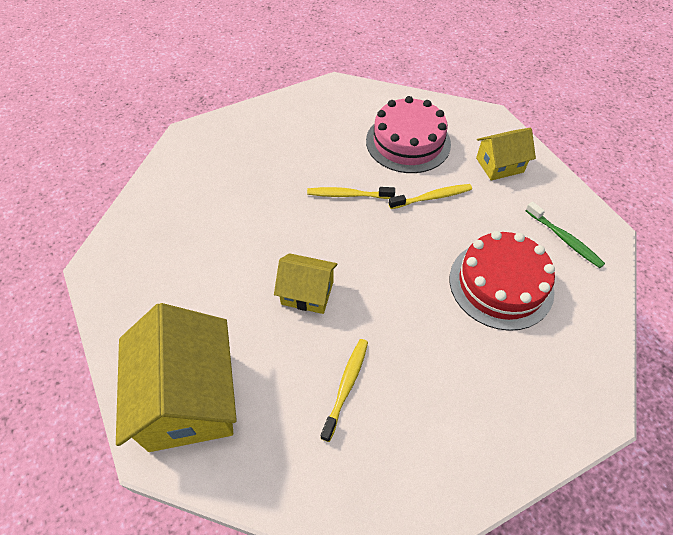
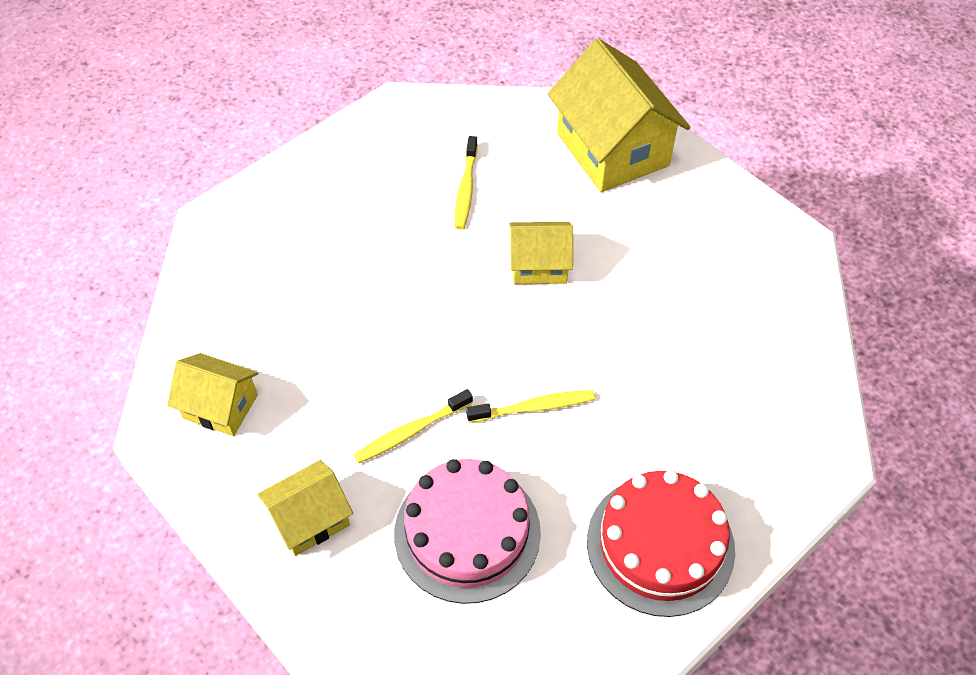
camera: 165 degrees right, 0 degrees up
red cake [450,231,555,331] -> red cake moved to [587,470,735,617]
green toothbrush [525,201,605,268] -> yellow house [167,353,258,436]

